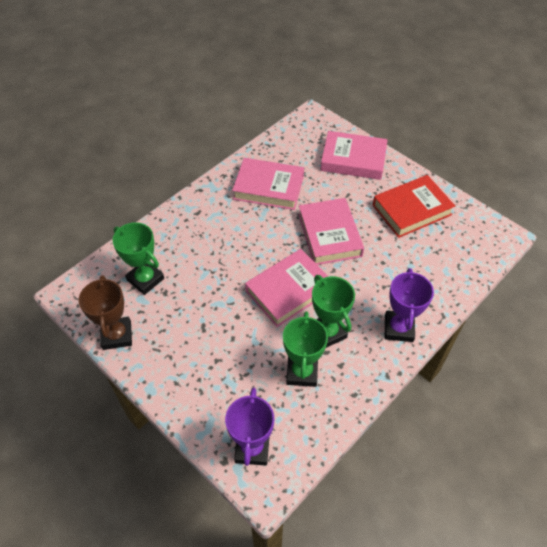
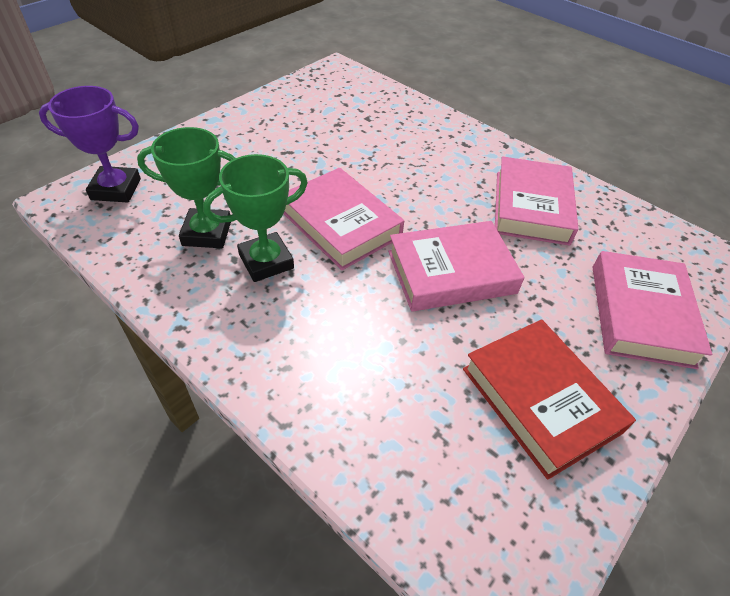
camera: 85 degrees right, 5 degrees down
brown trophy [79,275,132,350] -> none
green trophy [112,222,164,295] -> none
purple trophy [385,268,434,342] -> none

